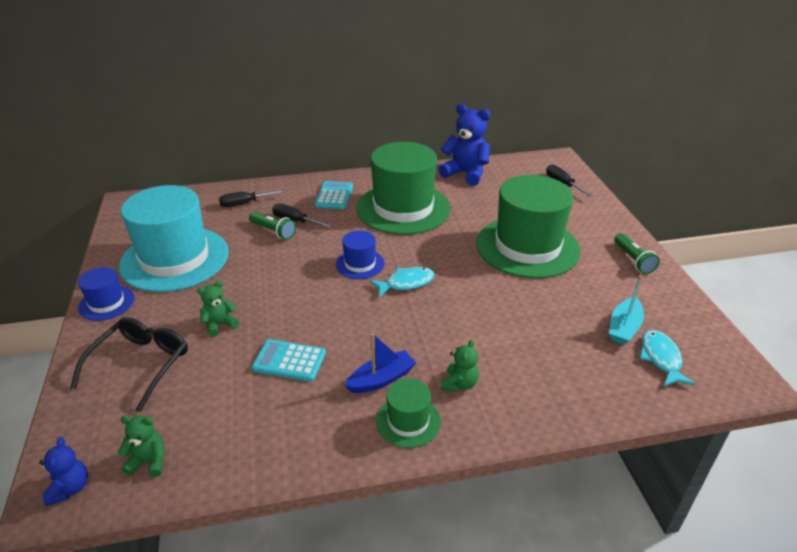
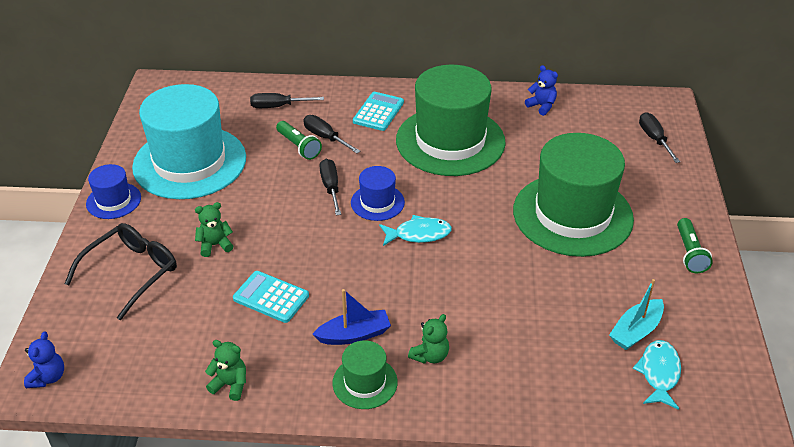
camera: 15 degrees right, 5 degrees up
green teddy bear [118,415,165,477] -> green teddy bear moved to [205,340,246,401]
blue teddy bear [438,104,490,186] -> blue teddy bear [525,65,558,116], size x0.52
none -> black screwdriver [319,159,341,215]

